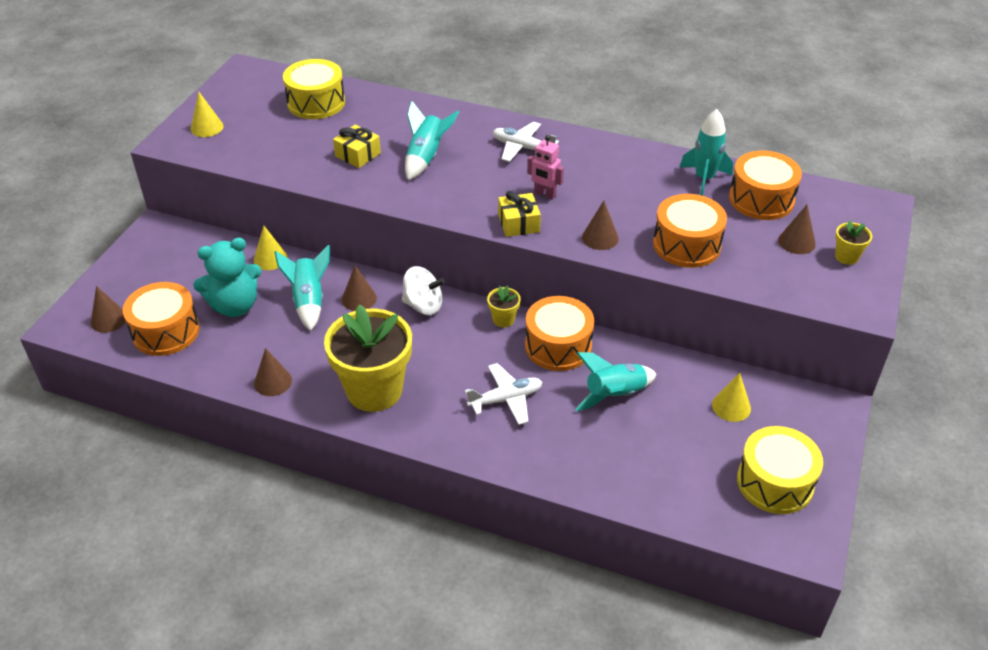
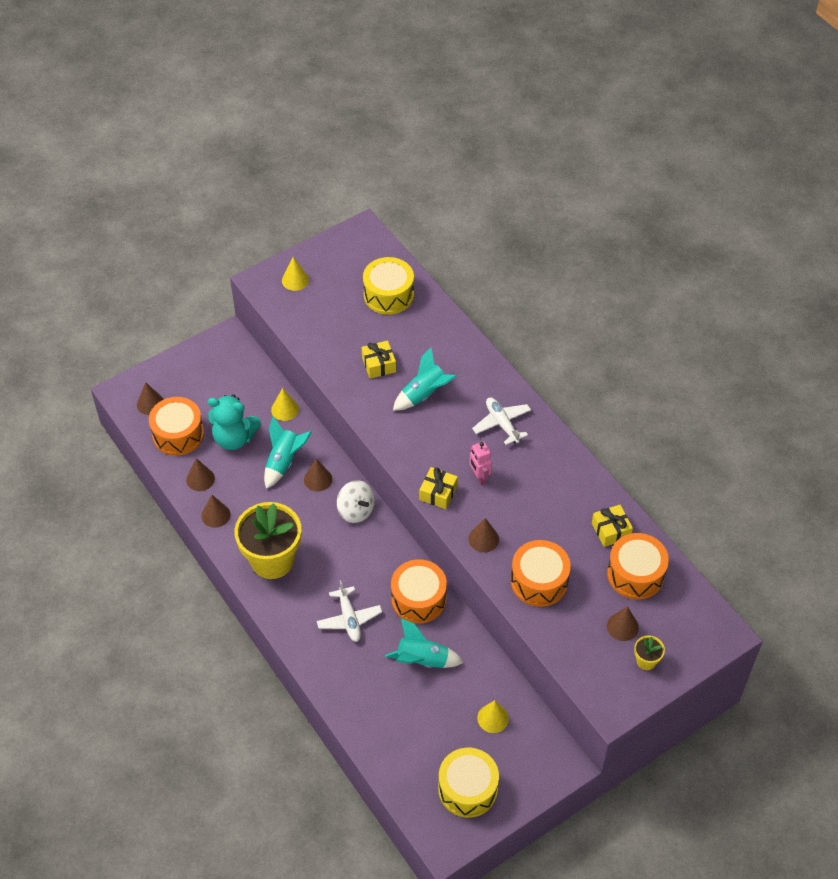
camera: 35 degrees right, 10 degrees up
white plane [465,363,542,425] -> white plane turned 60 degrees clockwise [317,580,382,642]
yellow flower pot [487,285,521,327] -> none
turquoise rocket [680,109,733,196] -> yellow gift [592,505,633,547]
none -> brown cone [186,458,215,491]

